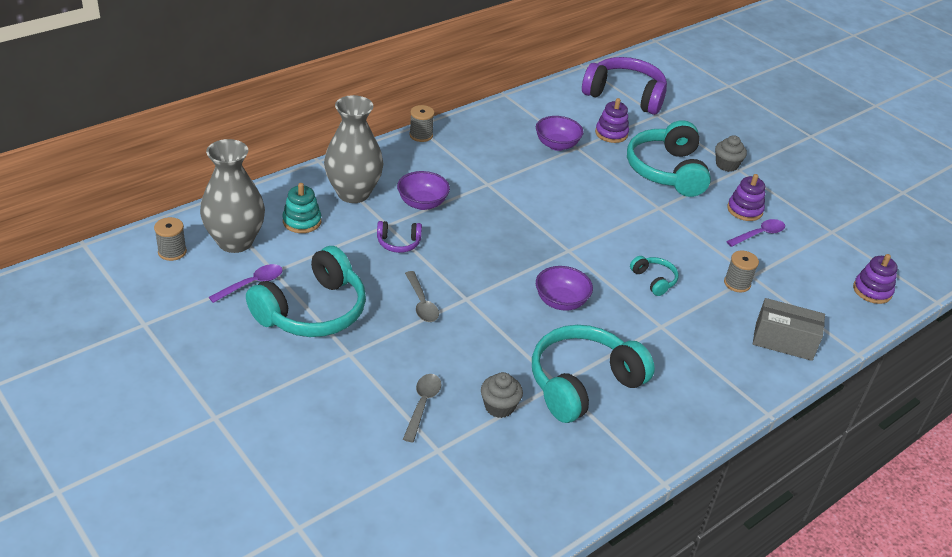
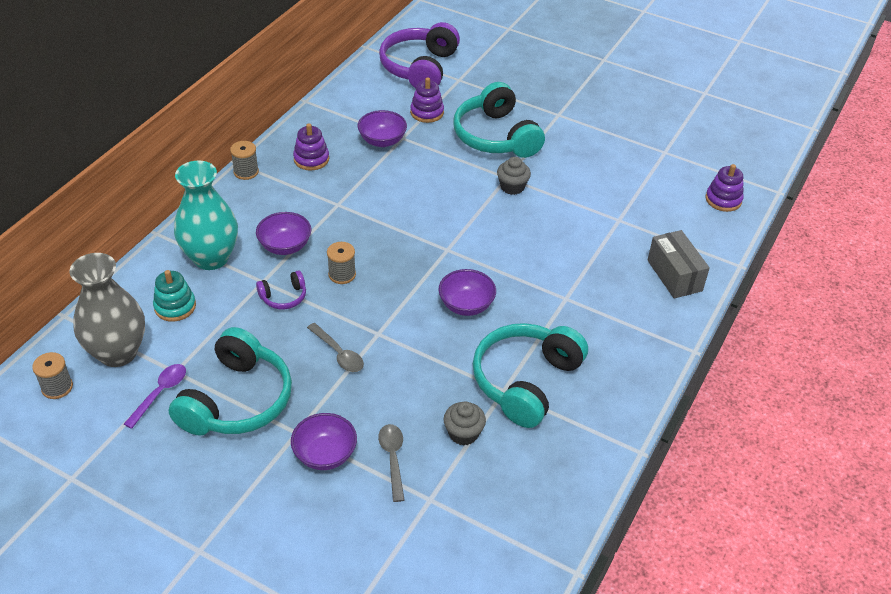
camera: 20 degrees left, 5 degrees up
grey vase [324,95,384,203] -> turquoise vase [174,161,238,270]
purple headphones [582,57,667,115] -> purple headphones turned 75 degrees counterclockwise [379,22,460,89]
turquoise headphones [630,256,679,296] -> none
grey cupcake [715,135,747,172] -> grey cupcake moved to [497,157,531,195]
grey spool [724,251,759,292] -> grey spool moved to [327,242,356,284]
purple spoon [726,219,785,247] -> none
purple stacking toy [727,174,765,221] -> purple stacking toy moved to [293,123,329,171]
grey box [753,298,825,361] -> grey box turned 75 degrees clockwise [648,230,710,299]
none -> purple bowl [291,413,357,470]

